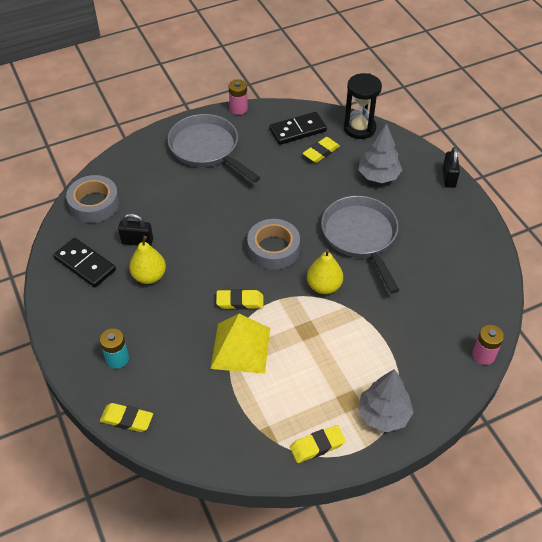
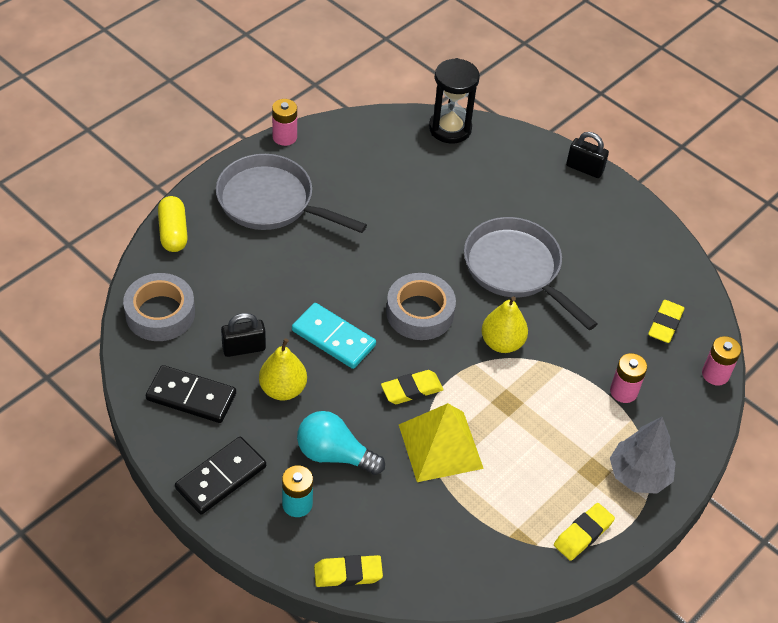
camera: 25 degrees left, 0 degrees up
black domino [269,112,327,145] -> black domino moved to [175,437,266,515]
yellow eraser [303,137,340,163] -> yellow eraser moved to [648,300,684,343]
grey tree [359,123,402,183] -> none
black padlock [443,147,460,188] -> black padlock turned 45 degrees counterclockwise [566,132,609,178]
none -> yellow capsule [158,196,188,252]
none -> turquoise domino [292,303,376,369]
none -> turquoise light bulb [297,411,385,475]
none -> pink battery [610,353,647,403]

